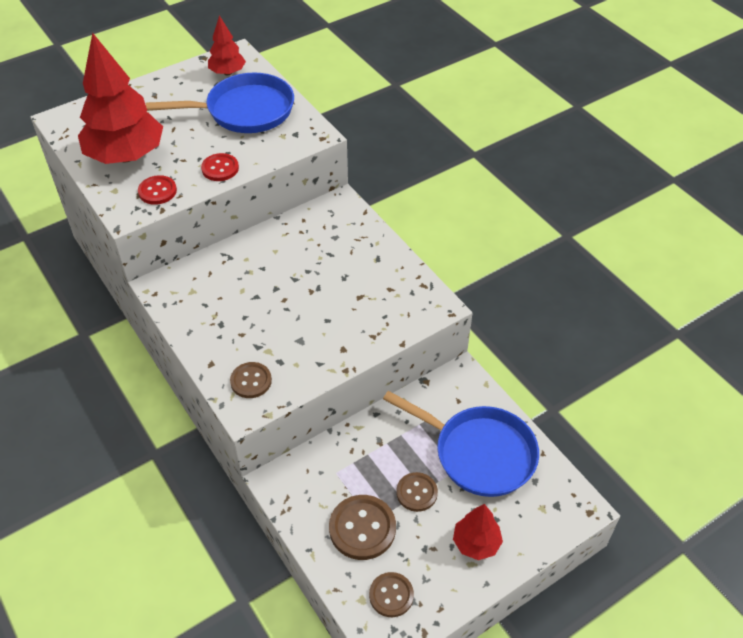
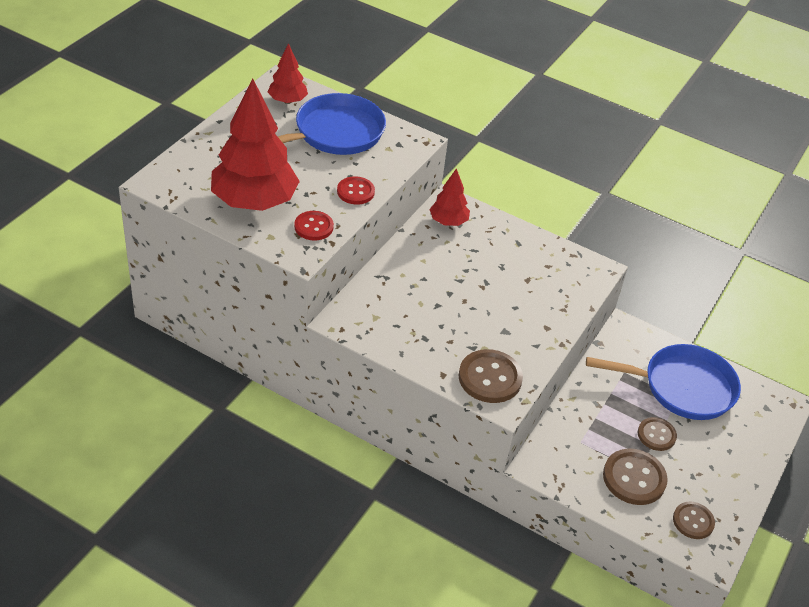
camera: 30 degrees left, 5 degrees down
brown button [230,362,272,398] -> brown button [459,349,523,403], size x1.58
red tree [453,504,503,560] -> red tree moved to [429,168,470,226]

